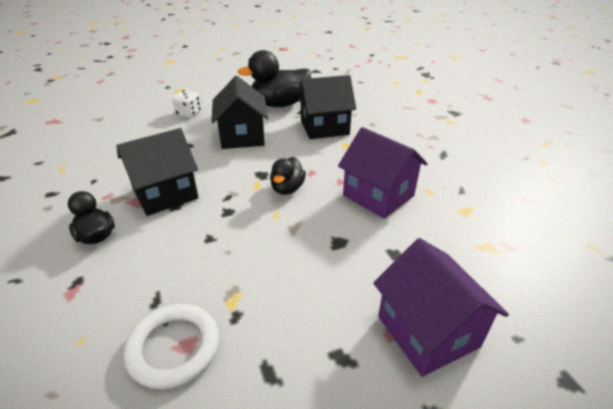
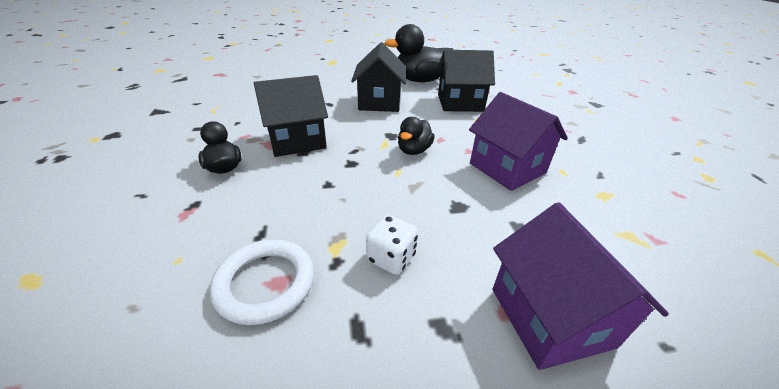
camera: 10 degrees right, 0 degrees up
white dice [172,91,201,118] -> white dice moved to [366,215,418,275]

